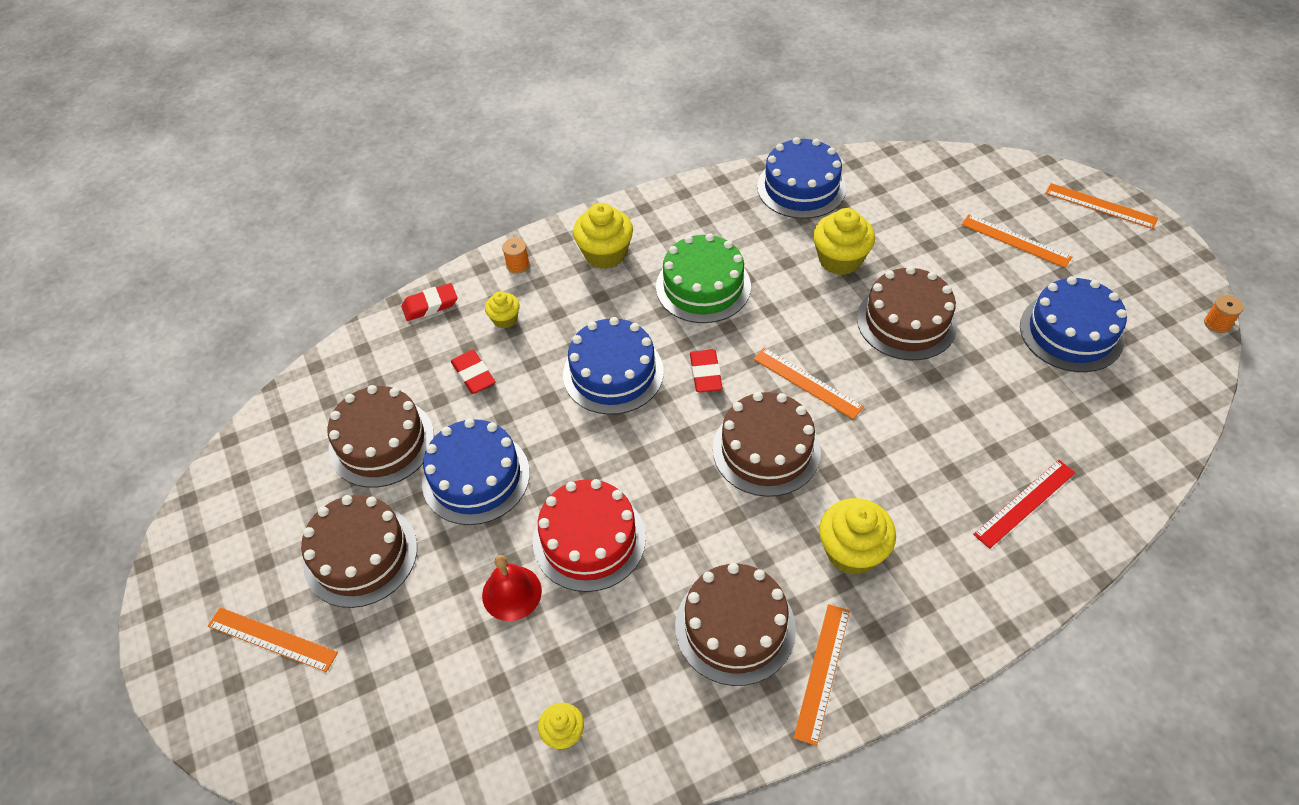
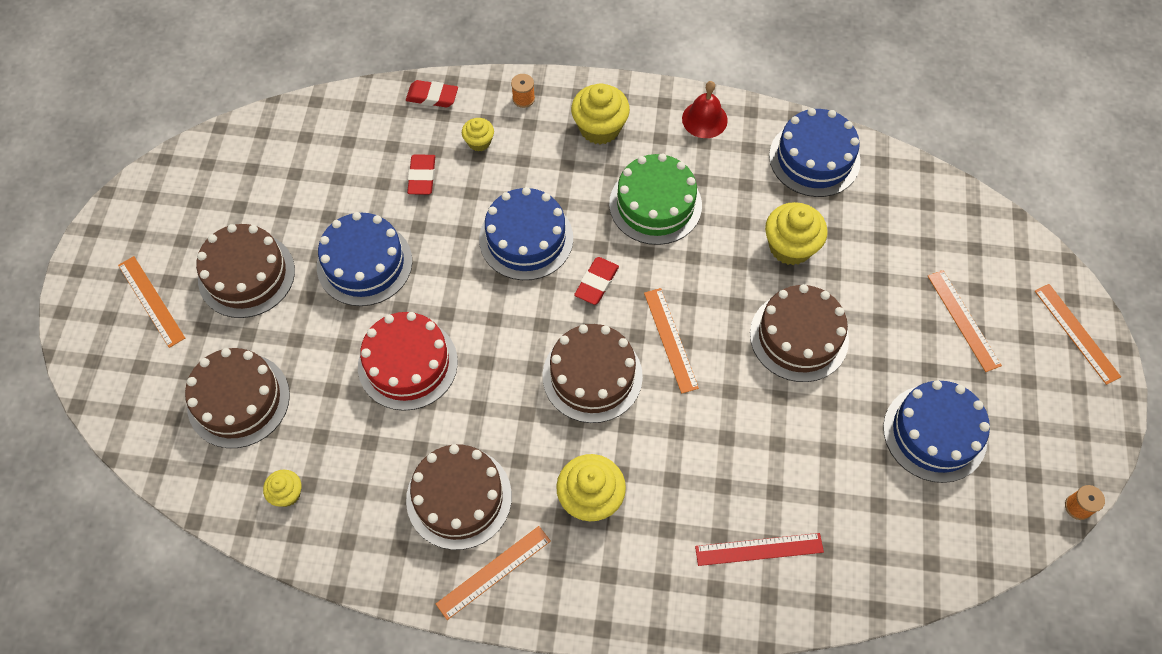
camera: 30 degrees right, 10 degrees up
brown cake [328,385,434,488] -> brown cake moved to [185,348,290,448]
red bell [482,555,542,621] -> red bell moved to [682,81,728,138]

